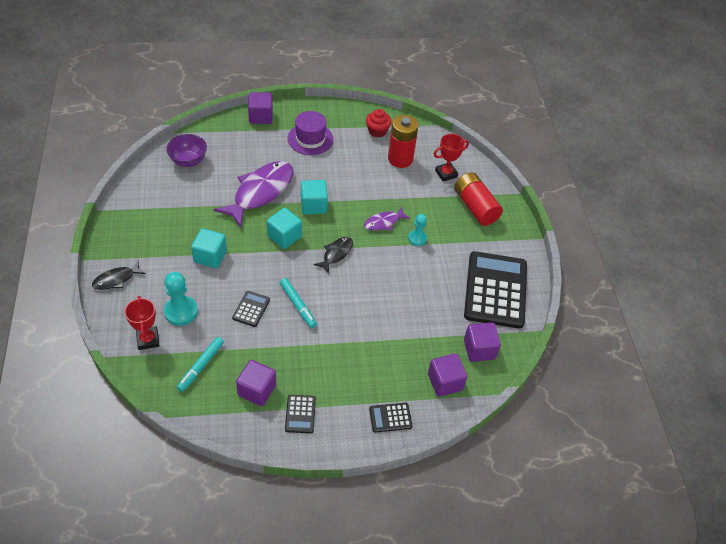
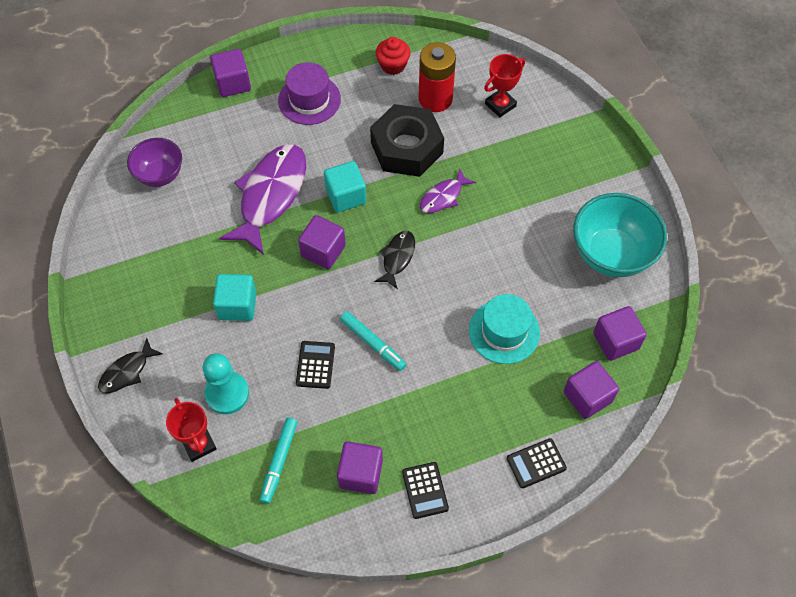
camera: 10 degrees left, 10 degrees up
turquoise cube [267,208,302,249] -> purple cube [298,215,346,269]
turquoise pawn [408,214,427,246] -> none
red battery [454,172,503,226] -> none
black calculator [464,251,527,329] -> turquoise bowl [573,193,667,277]
none -> black nut [370,104,444,177]
none -> turquoise hat [469,294,540,364]

